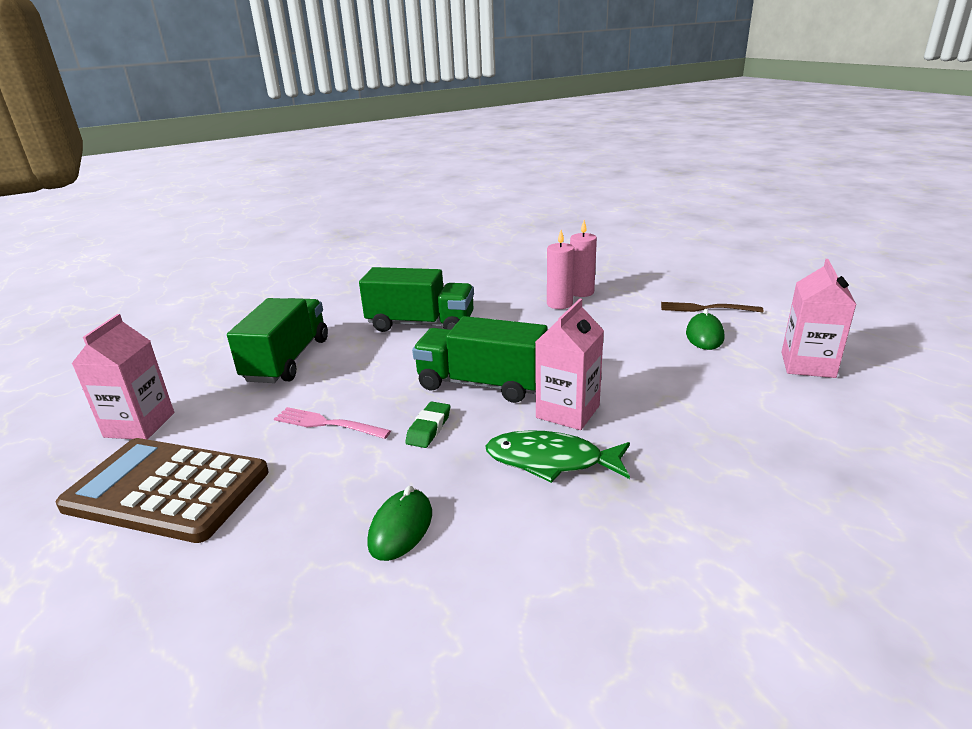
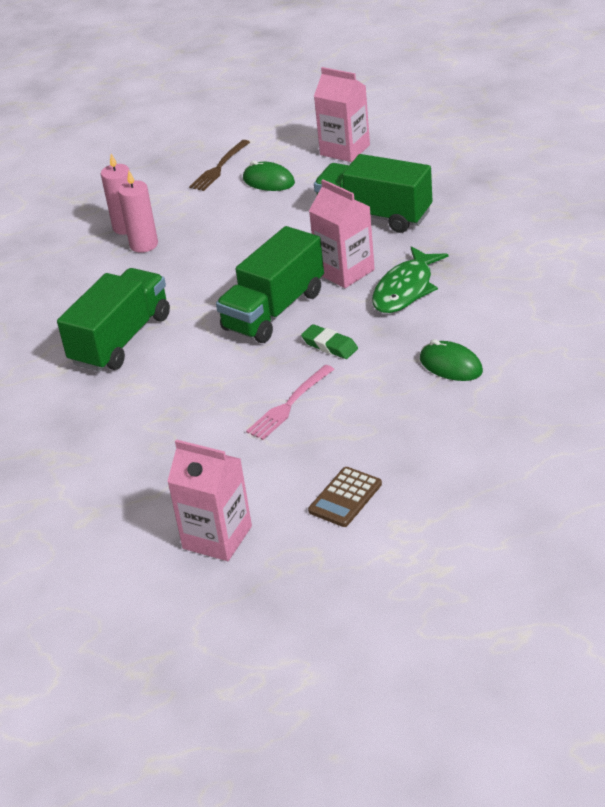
camera: 70 degrees left, 10 degrees up
brown calculator [56,438,268,543] -> brown calculator [308,467,382,527], size x0.45
green truck [227,298,328,383] -> green truck moved to [314,154,432,233]

